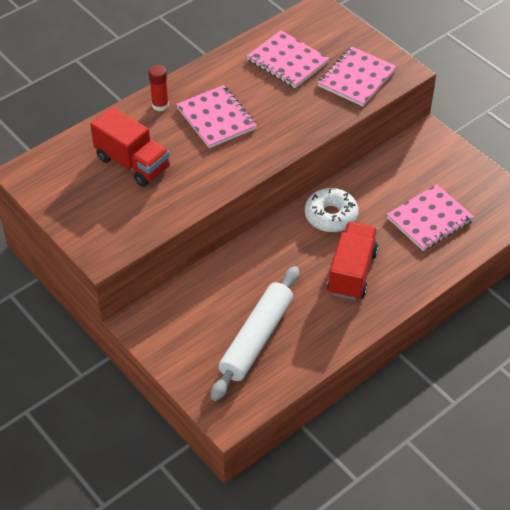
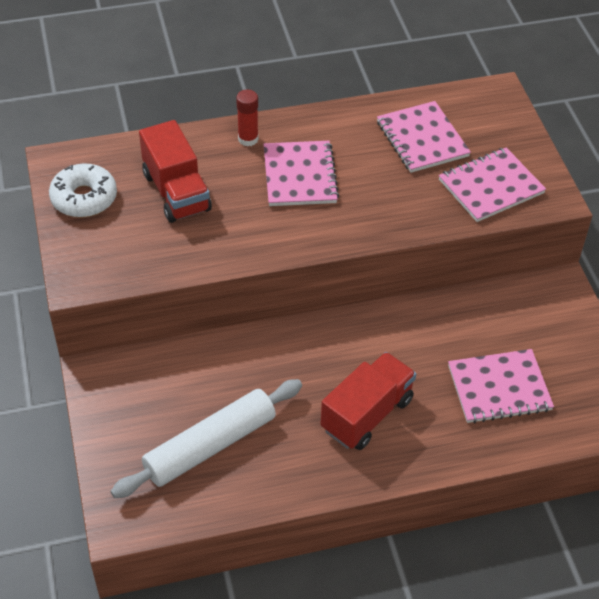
camera: 25 degrees right, 0 degrees up
white donut [305,188,358,232] -> white donut moved to [49,164,117,218]

